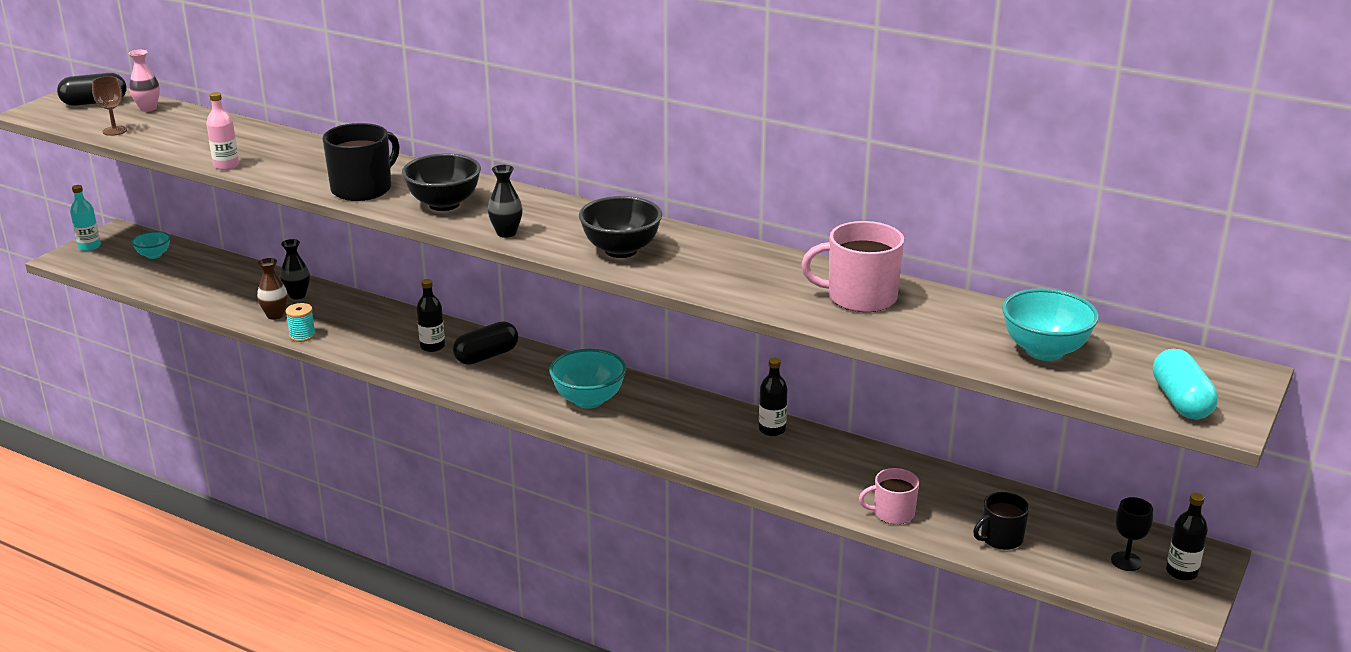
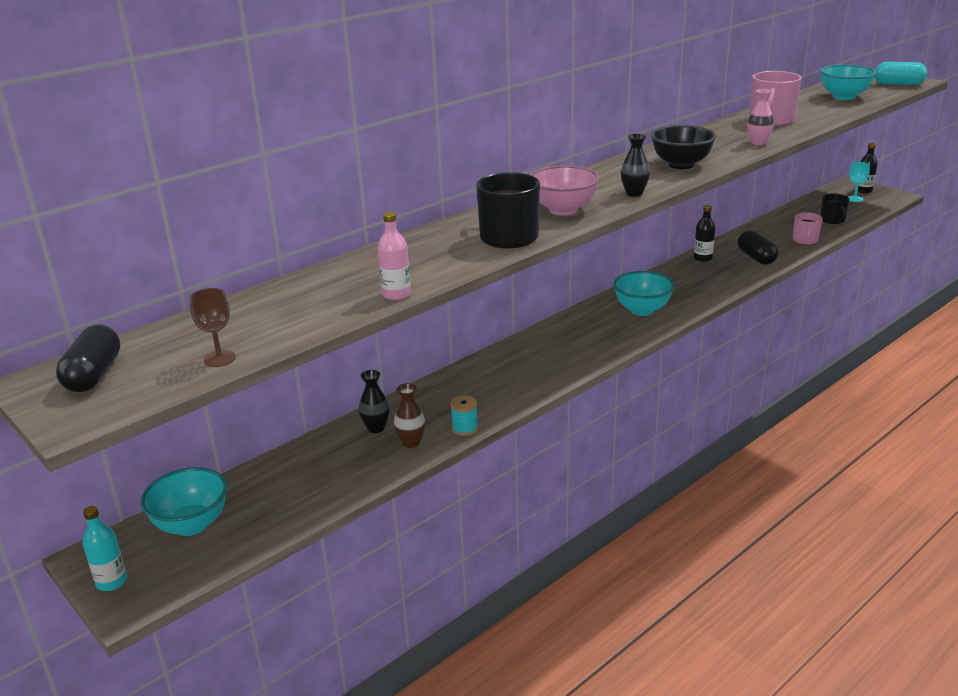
camera: 70 degrees left, 0 degrees up
pink vase [129,50,160,112] -> pink vase moved to [747,89,774,145]
turquoise bowl [132,231,170,259] -> turquoise bowl [140,467,227,536], size x1.74
black bowl [402,153,481,211] -> pink bowl [530,165,600,216]
black bottle [416,279,445,352] -> none
black capsule [453,321,518,365] -> black capsule moved to [738,231,778,265]
black goblet [1111,497,1153,571] -> turquoise goblet [848,162,870,202]

